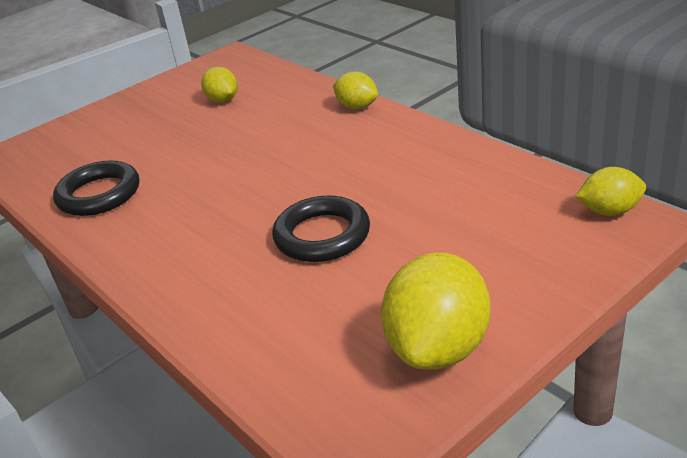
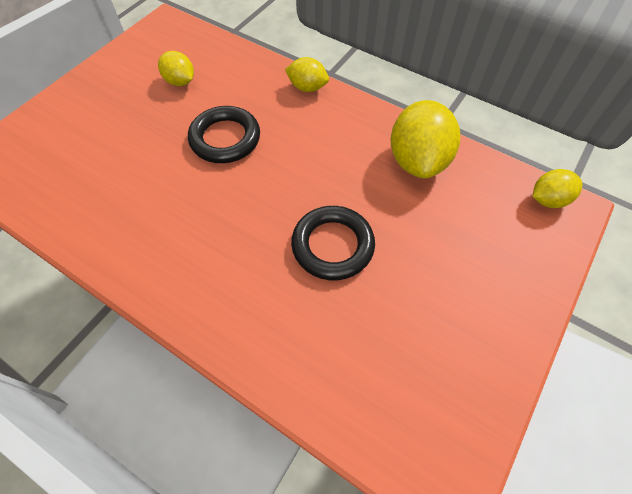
camera: 20 degrees left, 25 degrees up
black ring [53,161,139,216] -> black ring moved to [188,106,260,163]
yellow lemon [381,253,490,370] -> yellow lemon moved to [390,100,460,178]

